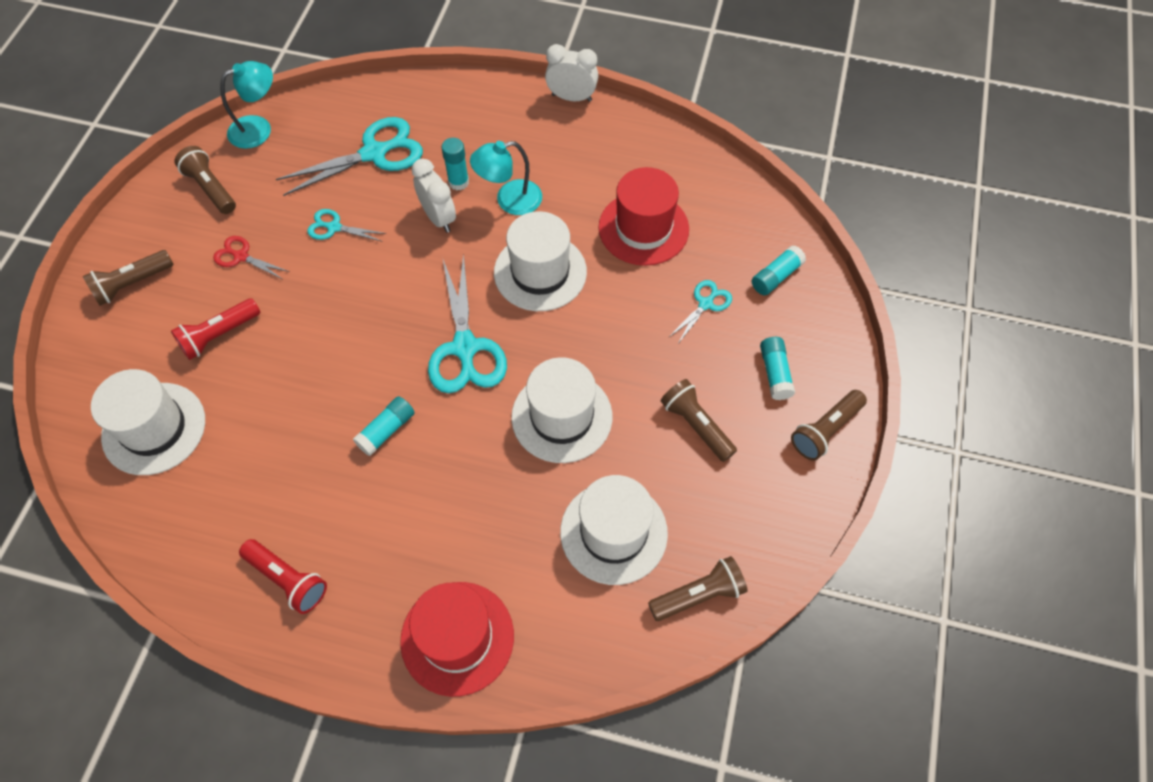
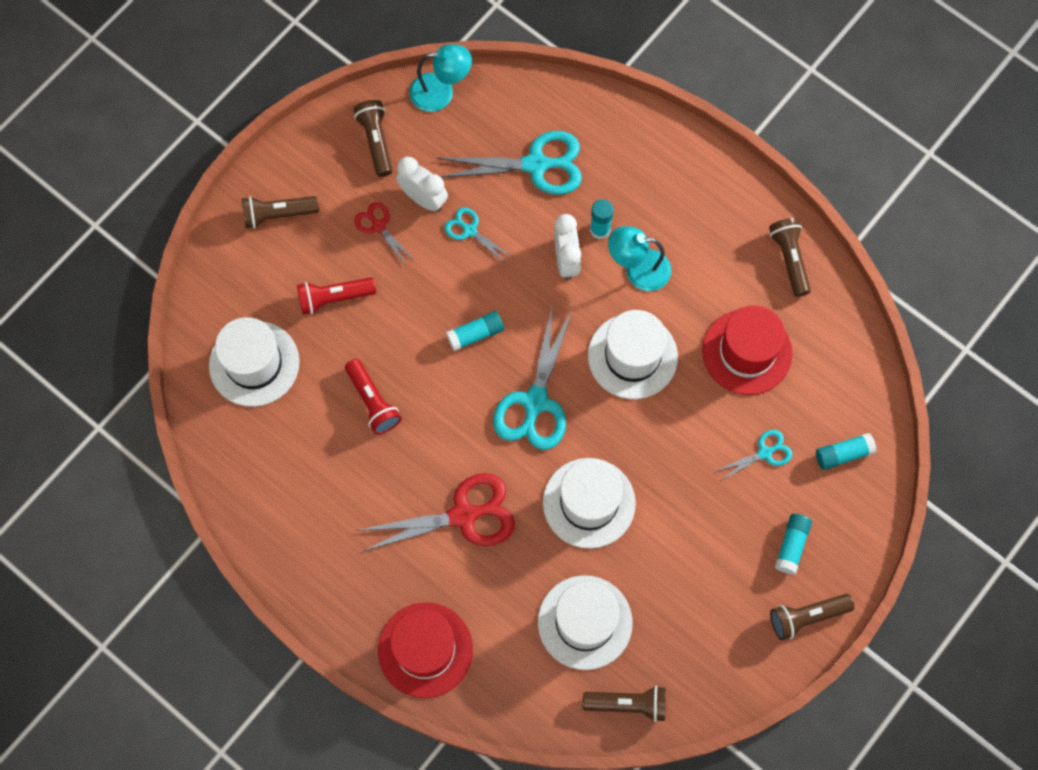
camera: 25 degrees right, 10 degrees up
red flashlight [239,539,327,614] -> red flashlight moved to [345,359,402,434]
turquoise glue stick [353,396,415,456] -> turquoise glue stick moved to [446,311,504,351]
white clock [545,44,598,102] -> white clock moved to [396,157,448,211]
brown flashlight [661,379,737,462] -> brown flashlight moved to [769,218,811,297]
none -> red scissors [357,473,515,551]

